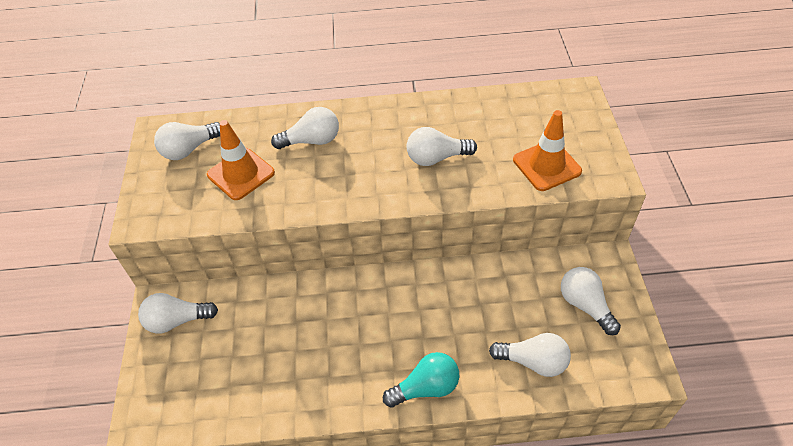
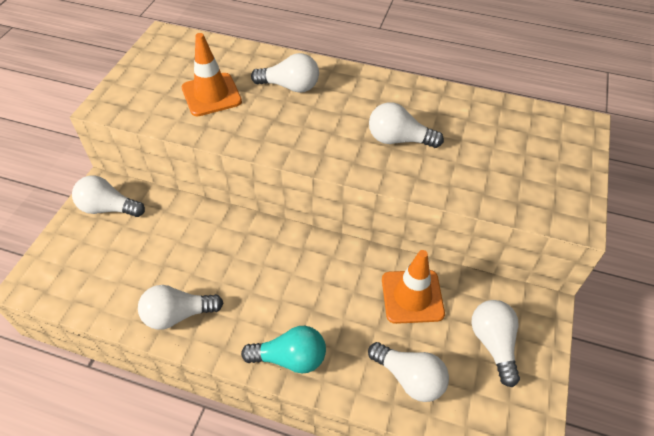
camera: 20 degrees right, 0 degrees up
white light bulb [154,122,220,160] -> white light bulb moved to [138,285,223,330]
orange traffic cone [513,110,582,191] -> orange traffic cone moved to [382,250,445,324]

